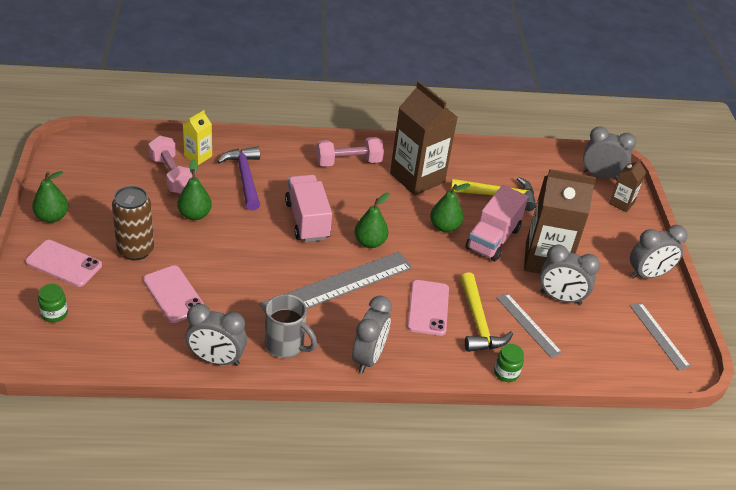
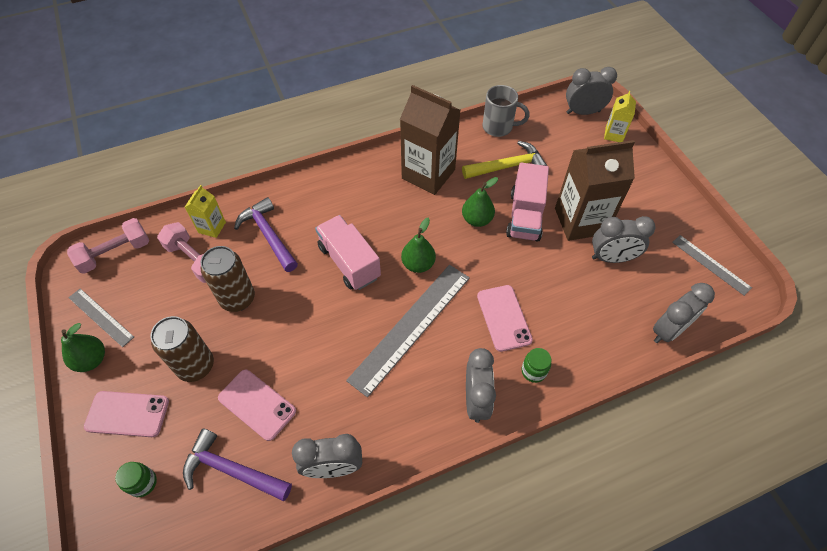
camera: 15 degrees left, 15 degrees up
green pear [177,159,212,220] -> brown can [200,246,255,312]
grey mug [265,294,317,358] -> grey mug moved to [482,85,530,137]
pink dumbbell [316,137,384,167] -> pink dumbbell moved to [67,218,149,274]
yellow hammer [460,272,513,352] -> none
green jar [494,344,524,382] -> green jar moved to [522,348,551,383]
grey ruler [496,293,562,358] -> grey ruler moved to [68,288,134,347]
brown carton [609,159,646,212] -> yellow carton [604,91,636,142]
grey clock [630,225,688,279] -> grey clock moved to [653,283,715,343]
none -> purple hammer [183,428,292,501]

